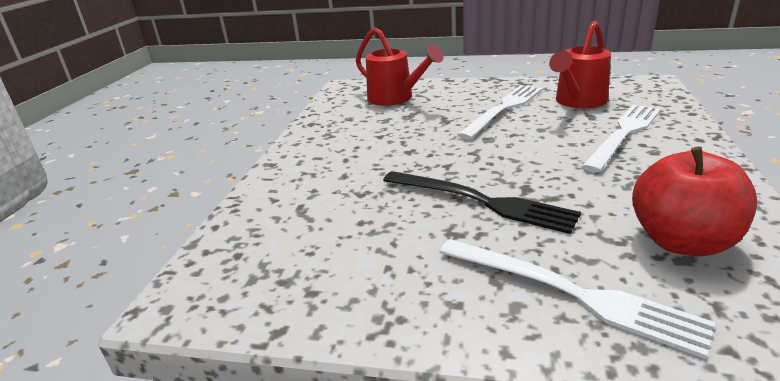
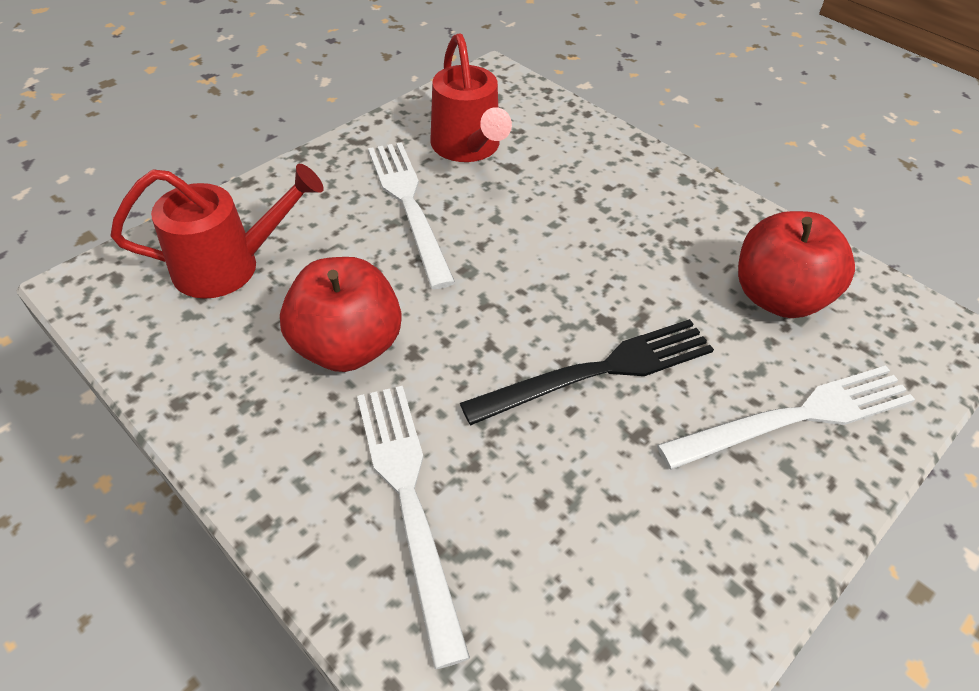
camera: 60 degrees left, 20 degrees up
white fork [581,104,661,173] -> white fork moved to [357,386,470,669]
none -> red apple [280,257,402,372]

